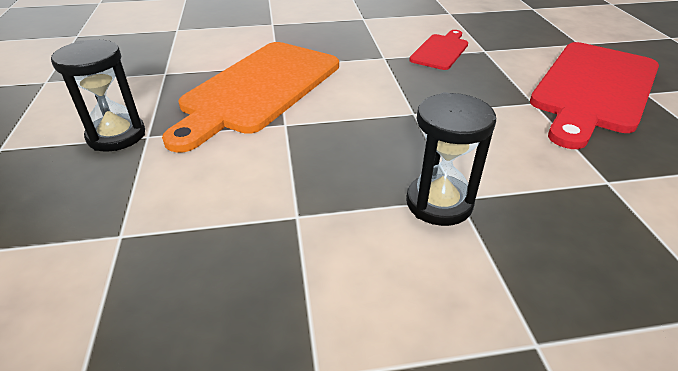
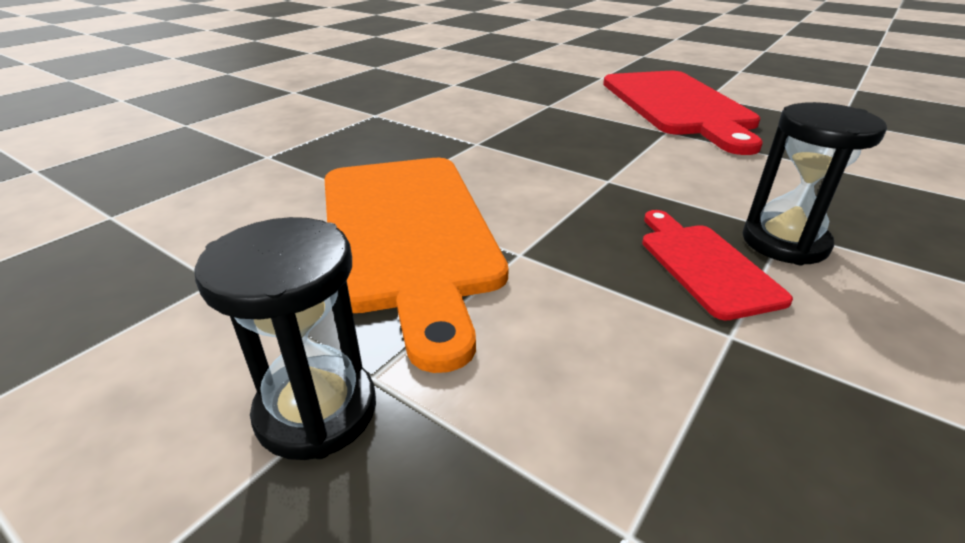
camera: 45 degrees left, 5 degrees down
red cutting board [409,30,468,70] -> red cutting board moved to [642,210,793,320]

